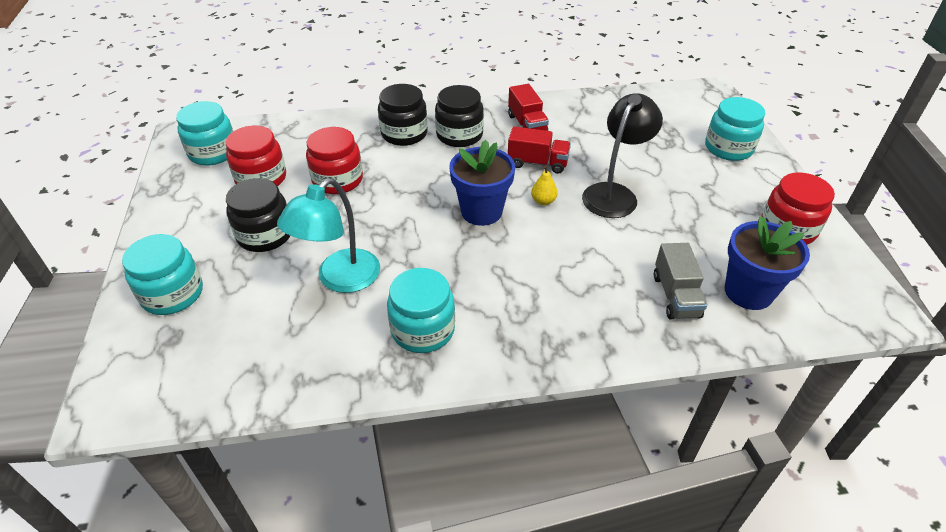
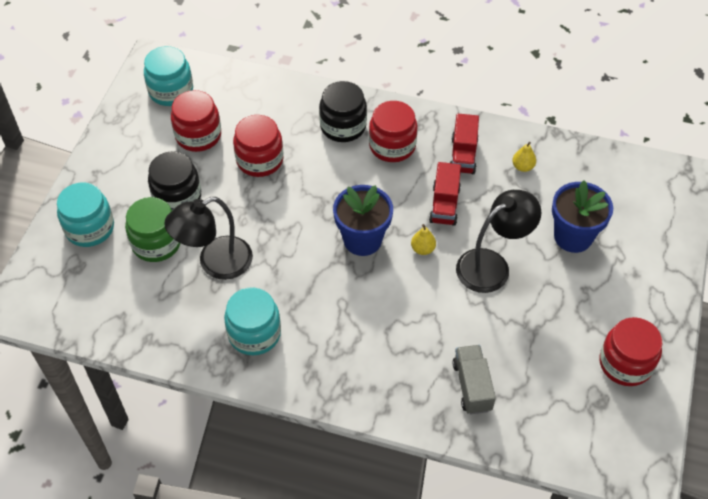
camera: 25 degrees right, 10 degrees up
turquoise lamp [277,178,380,293] -> black lamp [164,197,253,280]
black jar [435,85,484,147] -> red jar [369,101,418,162]
red truck [508,127,571,174] -> red truck turned 60 degrees clockwise [429,162,461,226]
grey truck [654,243,707,320] -> grey truck turned 150 degrees clockwise [452,345,496,414]
turquoise jar [705,97,765,161] -> none
blue flower pot [725,216,810,310] -> blue flower pot moved to [552,180,613,253]
none -> green jar [125,197,181,262]
none -> yellow pear [512,142,536,172]

